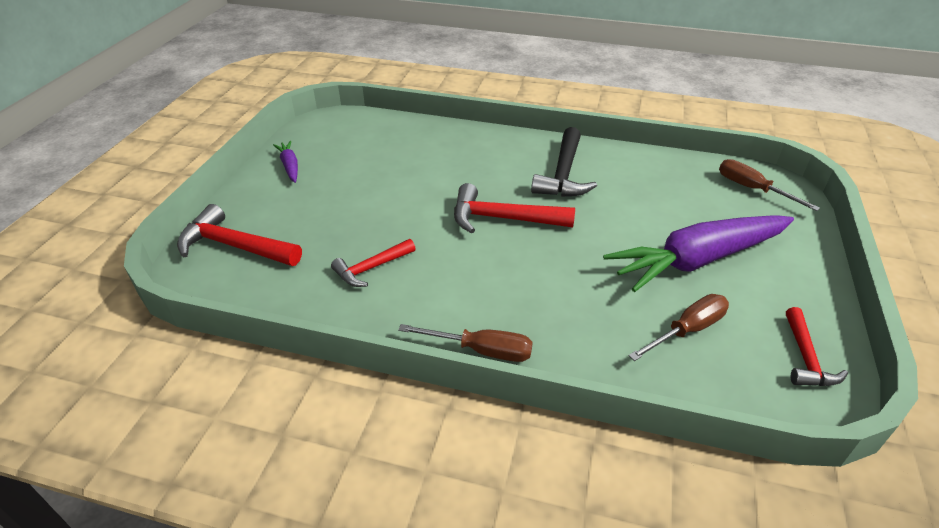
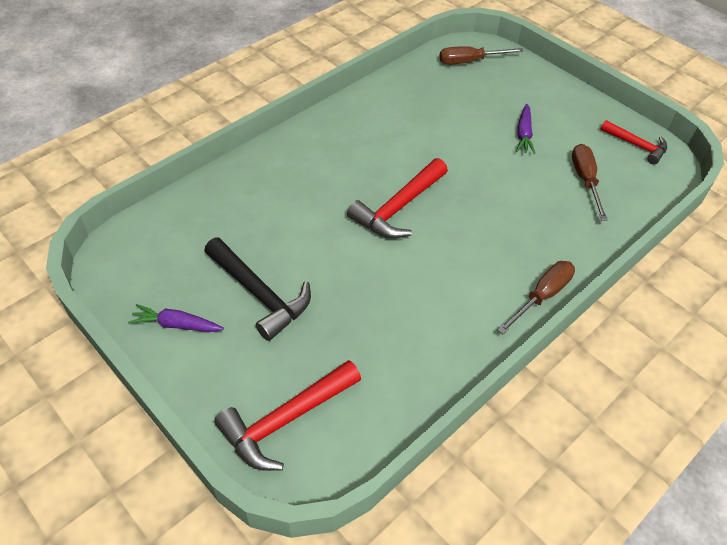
camera: 60 degrees left, 10 degrees up
red hammer [331,239,416,287] -> none
black hammer [531,127,597,197] -> black hammer moved to [204,237,311,341]
purple carrot [603,215,794,292] -> purple carrot [516,104,535,154], size x0.43

